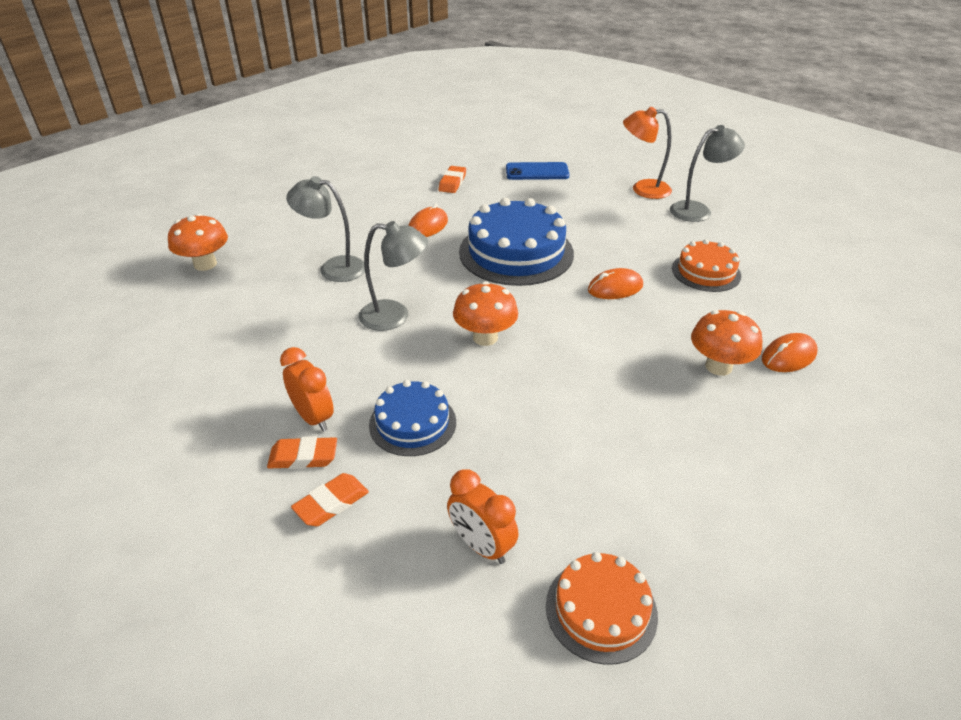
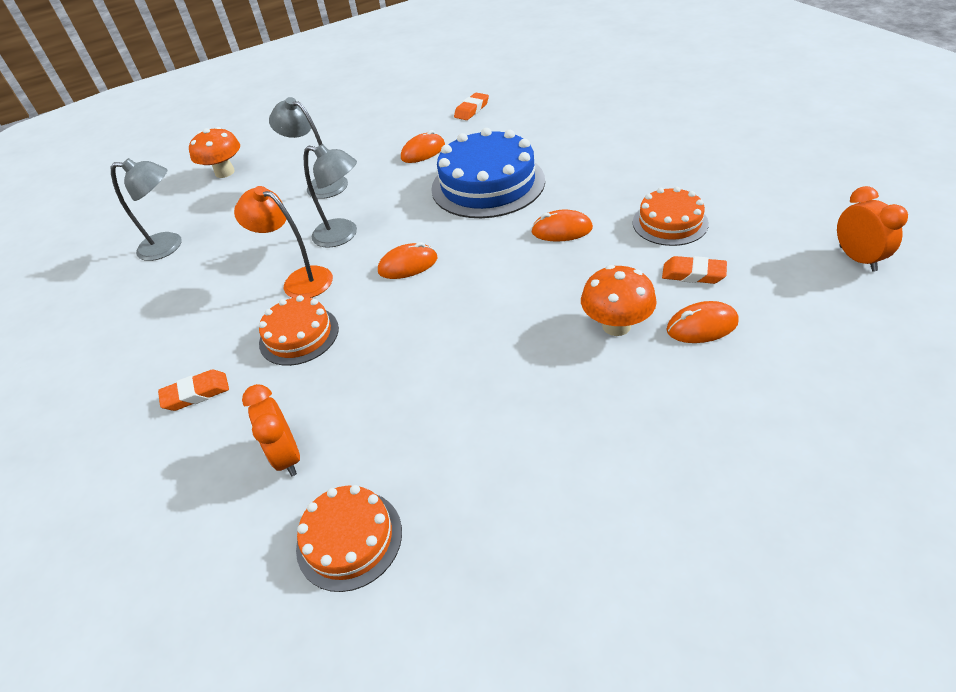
camera: 25 degrees right, 5 degrees up
orange eraser [267,436,337,469] -> orange eraser moved to [662,256,727,284]
orange clock [280,347,334,432] -> orange clock moved to [837,186,908,272]
blue cake [369,380,456,456] -> orange cake [259,295,339,366]
orange mushroom [453,281,518,346] -> orange mouse [378,242,438,279]
blue phone [506,162,569,180] -> none
orange lamp [623,107,672,199] -> orange lamp moved to [234,186,333,298]
grey lamp [670,125,745,222] -> grey lamp moved to [111,158,182,261]

